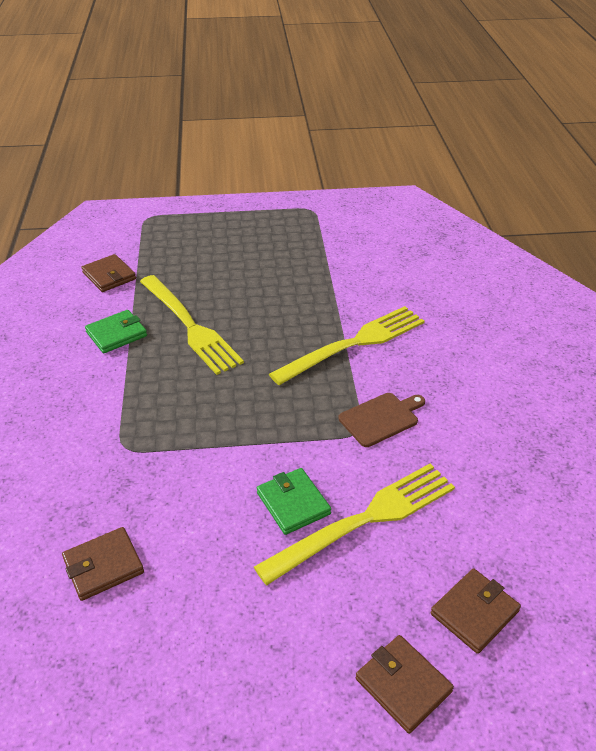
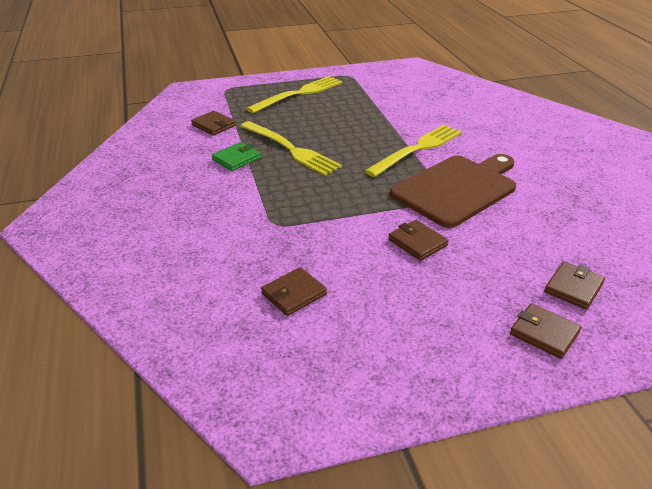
camera: 10 degrees left, 5 degrees down
yellow fork [254,463,455,585] -> yellow fork moved to [246,76,343,113]
green wallet [257,468,331,535] -> brown wallet [388,220,449,261]
brown cutting board [339,393,425,447] -> brown cutting board [390,154,516,228], size x2.18

